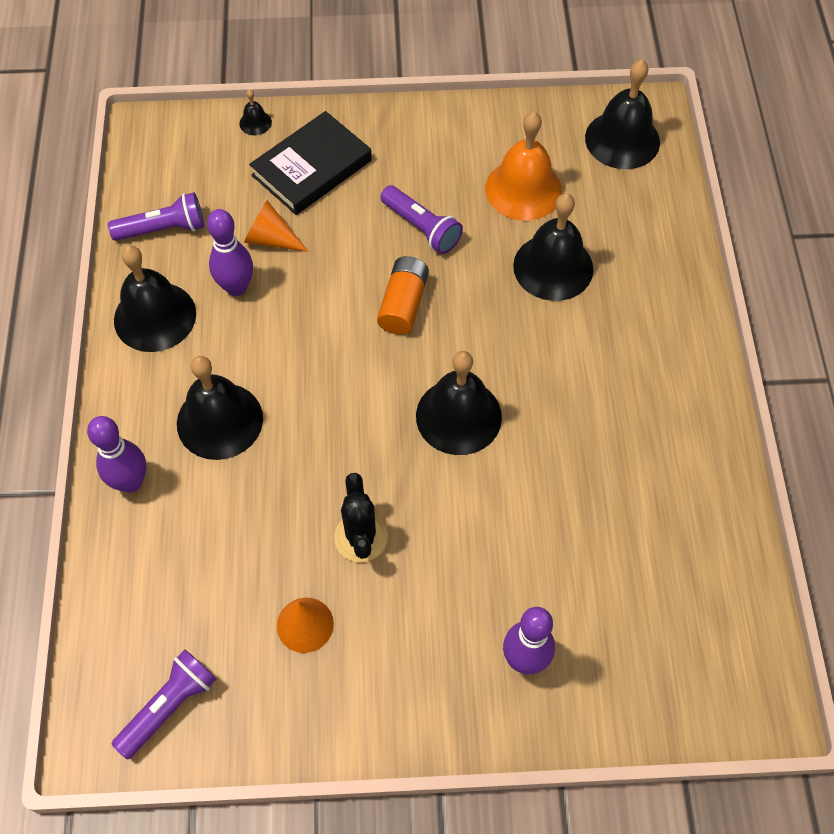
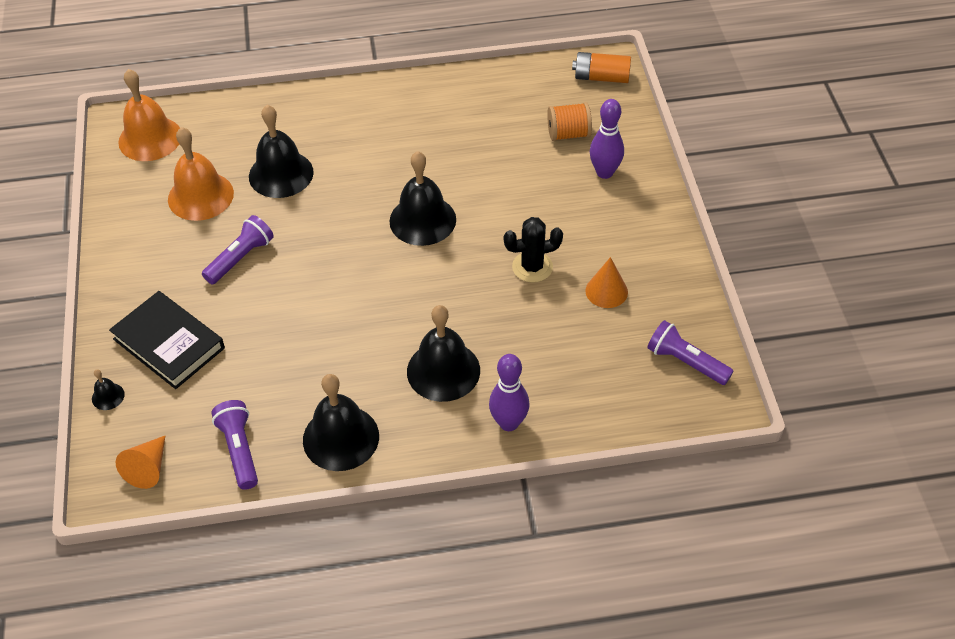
camera: 95 degrees left, 10 degrees down
purple bowling pin [207,209,253,296] -> none
orange cone [244,200,309,252] -> orange cone moved to [116,435,166,489]
orange battery [377,256,429,335] -> orange battery moved to [572,52,631,83]
black bell [585,59,660,169] -> orange bell [118,69,180,161]
none -> orange spool [547,102,592,141]

